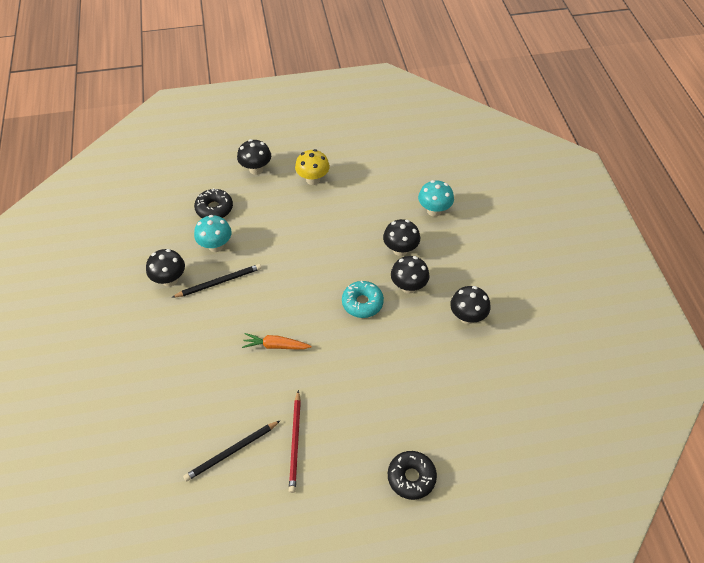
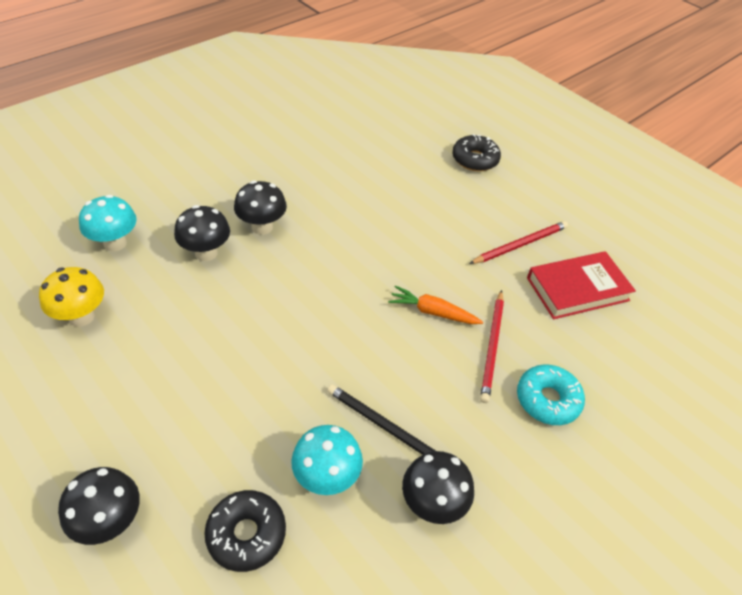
camera: 125 degrees left, 5 degrees down
black pencil [183,420,281,481] -> red book [527,251,636,319]
orange carrot [242,333,312,349] -> orange carrot turned 135 degrees clockwise [388,285,483,324]
yellow mushroom [295,149,330,185] -> yellow mushroom moved to [39,267,104,327]
turquoise donut [342,281,384,318] -> turquoise donut moved to [517,364,585,425]
black mushroom [450,286,490,324] -> none
none -> red pencil [480,290,504,403]

